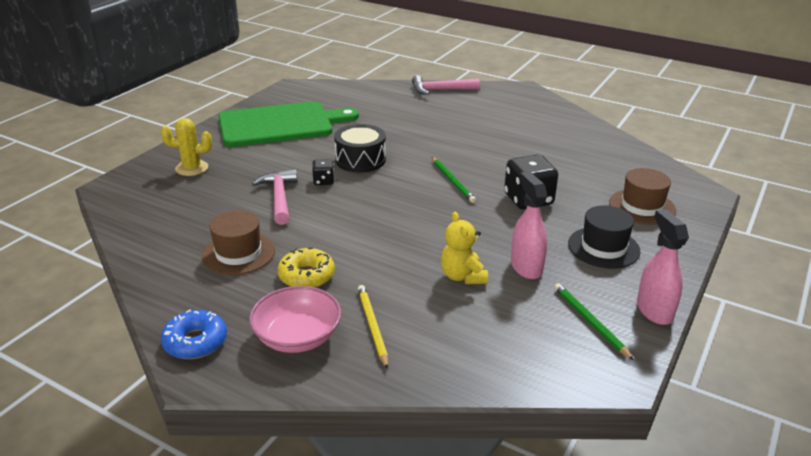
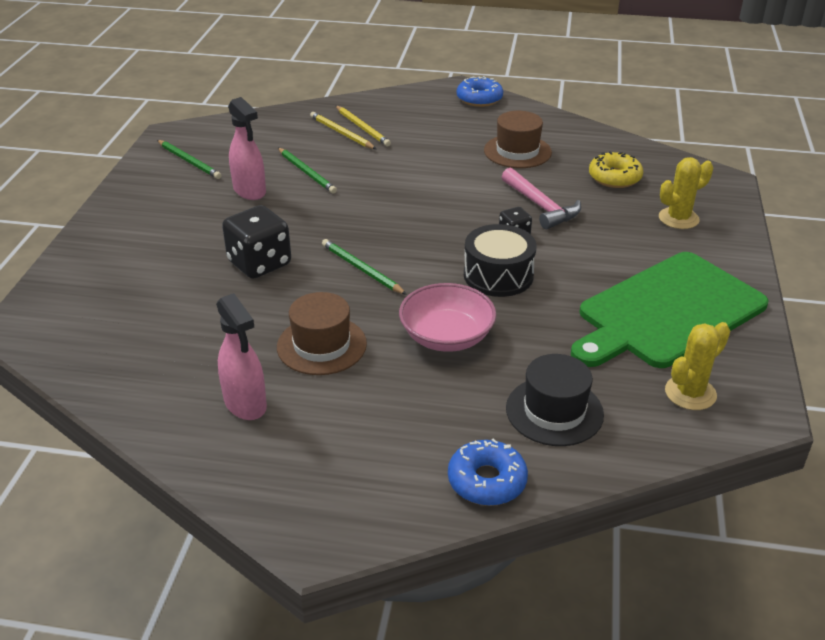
camera: 160 degrees right, 5 degrees up
pink bowl [249,286,341,353] -> pink bowl moved to [399,283,496,352]
yellow donut [277,247,335,288] -> yellow donut moved to [589,151,643,188]
pink hammer [412,75,480,95] -> blue donut [448,439,528,506]
yellow teddy bear [441,212,488,284] -> green pencil [278,148,337,194]
black hat [568,206,641,268] -> black hat moved to [506,354,604,446]
brown hat [609,168,676,225] -> brown hat moved to [277,292,367,375]
pink spray bottle [637,209,689,325] -> pink spray bottle moved to [216,293,267,420]
none -> yellow pencil [310,112,376,149]
none -> yellow cactus [665,322,730,410]

